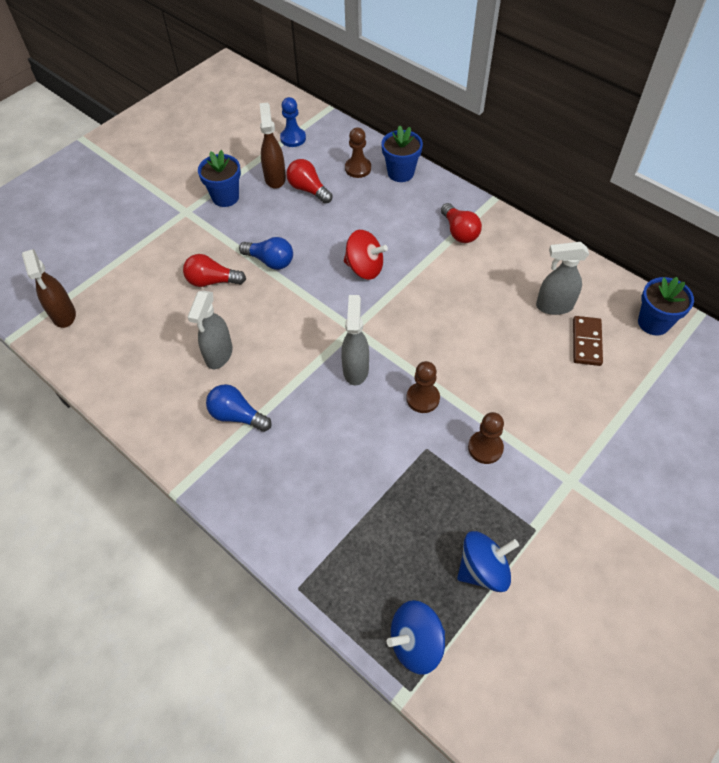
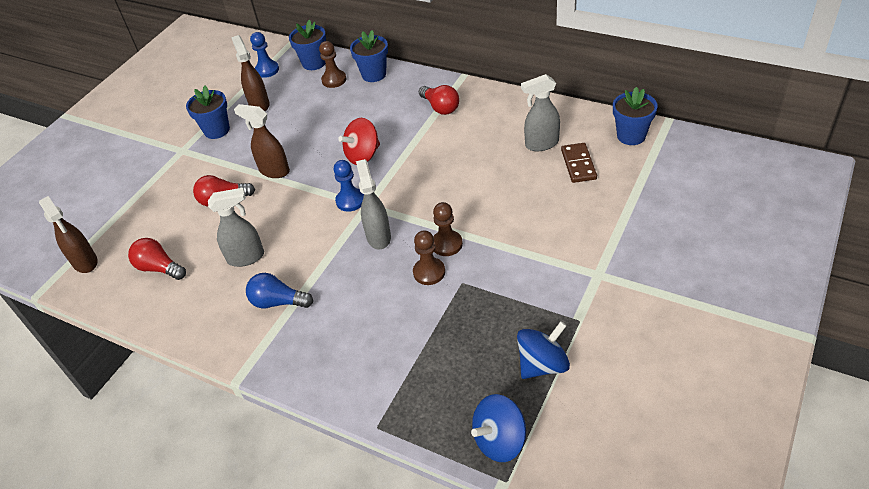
camera: 10 degrees left, 10 degrees down
grey spray bottle [188,290,233,369] -> grey spray bottle turned 105 degrees counterclockwise [208,188,264,267]
blue light bulb [239,237,293,270] -> brown spray bottle [234,104,290,178]
red light bulb [286,159,333,204] -> red light bulb moved to [128,238,186,280]
red spinning top [344,230,388,280] -> red spinning top turned 135 degrees clockwise [338,118,380,165]
brown pawn [468,412,504,464] -> brown pawn moved to [413,230,445,285]
none -> blue flower pot [289,20,326,70]
none -> blue pawn [333,160,364,212]

